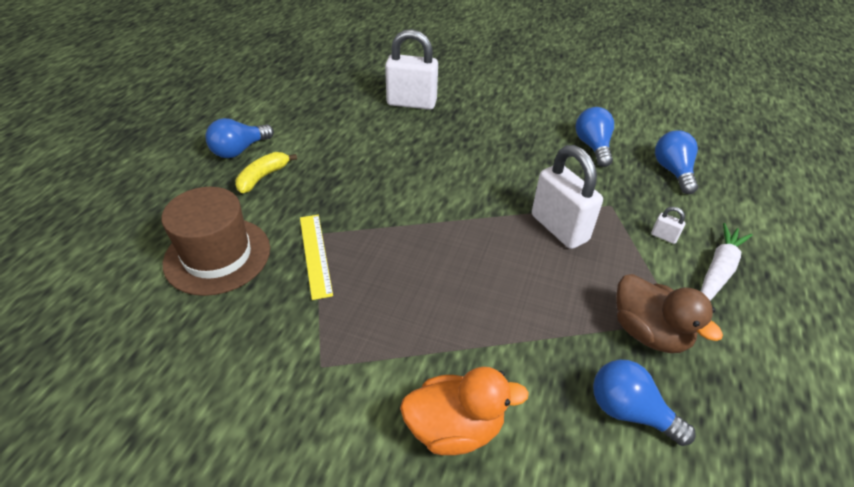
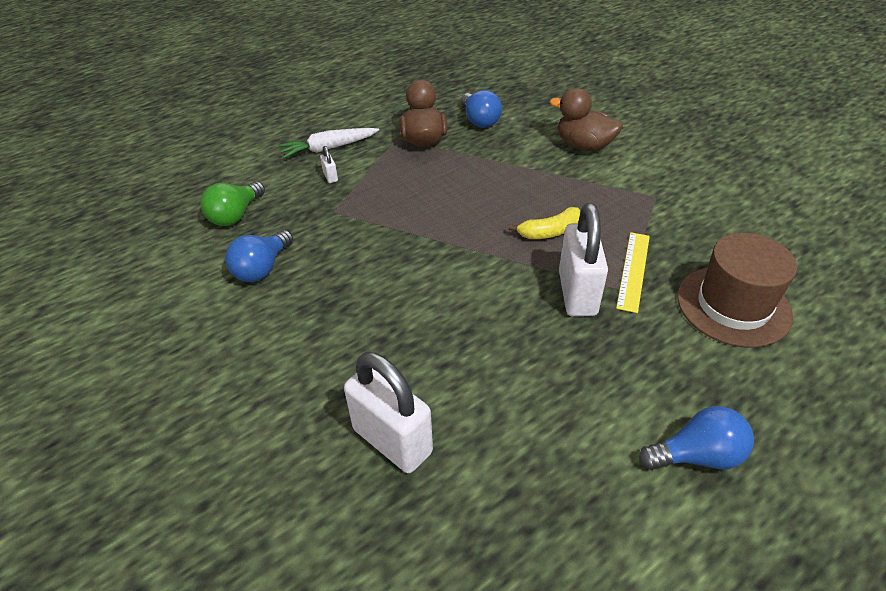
camera: 145 degrees left, 0 degrees up
yellow banana [235,152,297,193] -> yellow banana moved to [508,207,581,239]
orange duck [400,367,529,455] -> brown duck [550,88,623,151]
white padlock [532,145,603,249] -> white padlock moved to [559,203,608,316]
blue light bulb [655,130,698,194] -> green light bulb [200,181,265,226]

